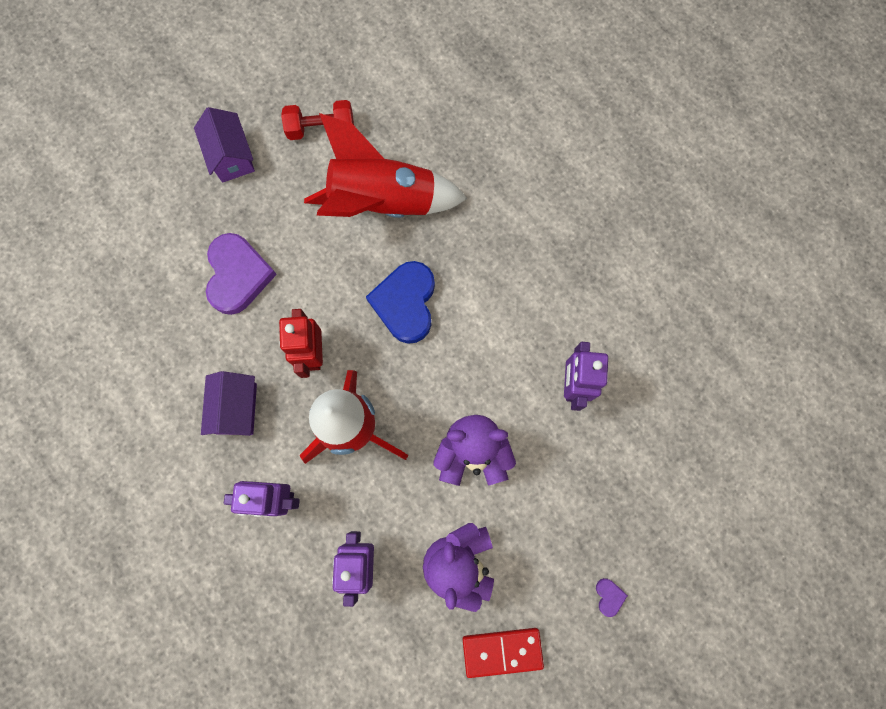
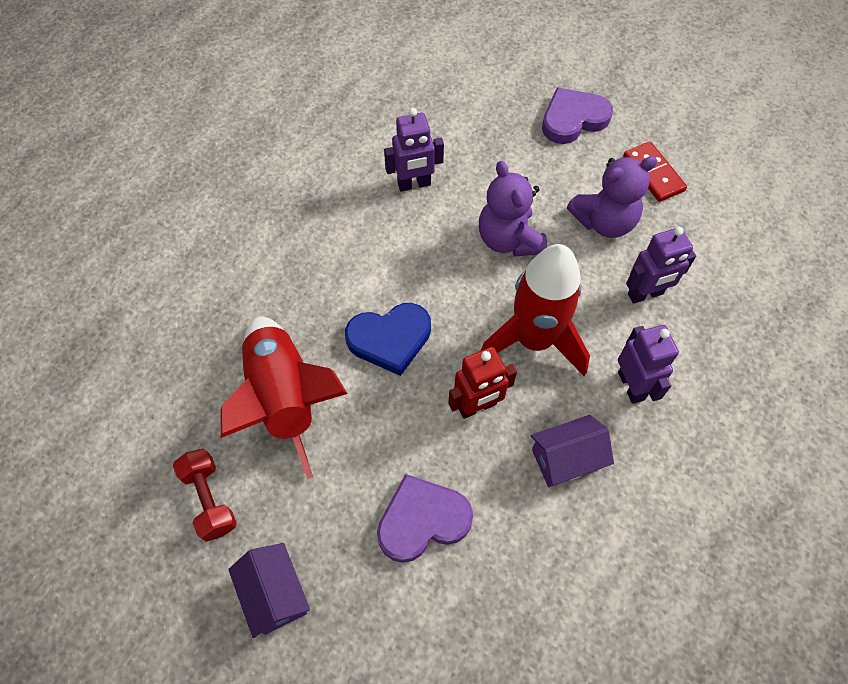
camera: 110 degrees left, 15 degrees down
purple house [194,107,255,183] -> purple house turned 75 degrees counterclockwise [228,543,310,638]
purple heart [596,578,628,617] -> purple heart [542,87,613,144], size x2.47

